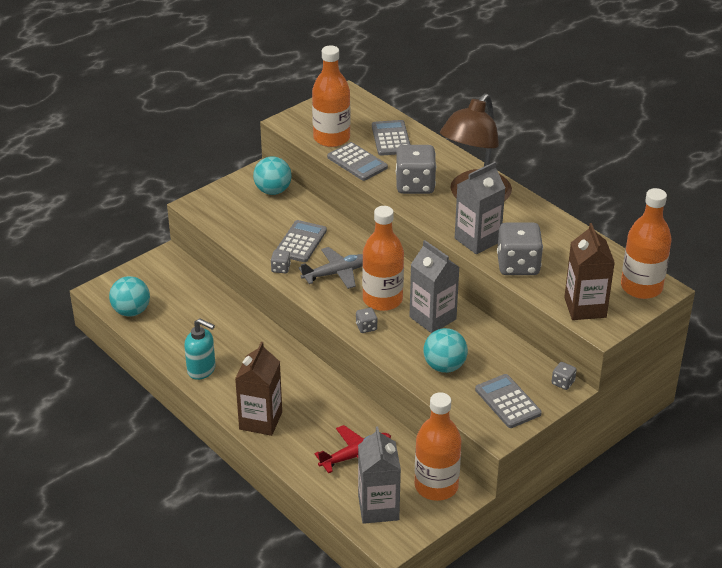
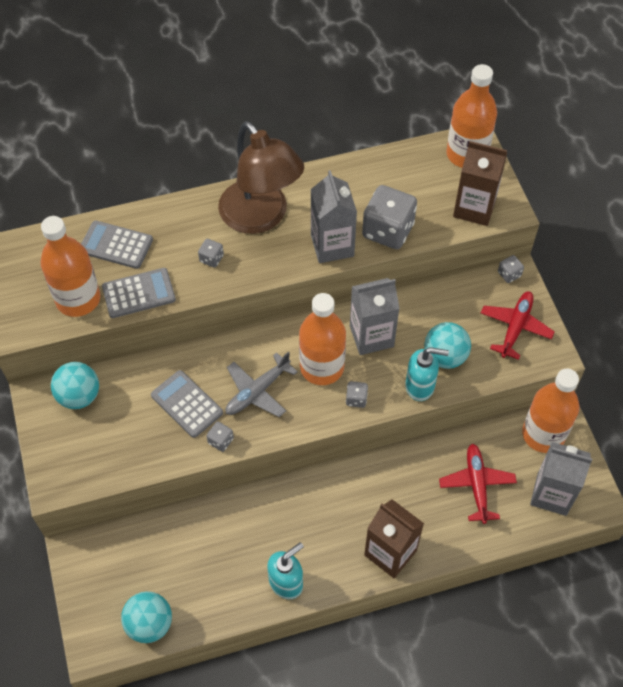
camera: 65 degrees left, 20 degrees up
grey plane [299,247,363,289] -> grey plane turned 135 degrees counterclockwise [225,352,298,417]
grey dice [396,145,436,194] -> grey dice [198,239,224,268], size x0.45
grey calculator [475,374,542,428] -> red plane [481,291,555,360]
none -> turquoise soap dispenser [405,347,449,401]

